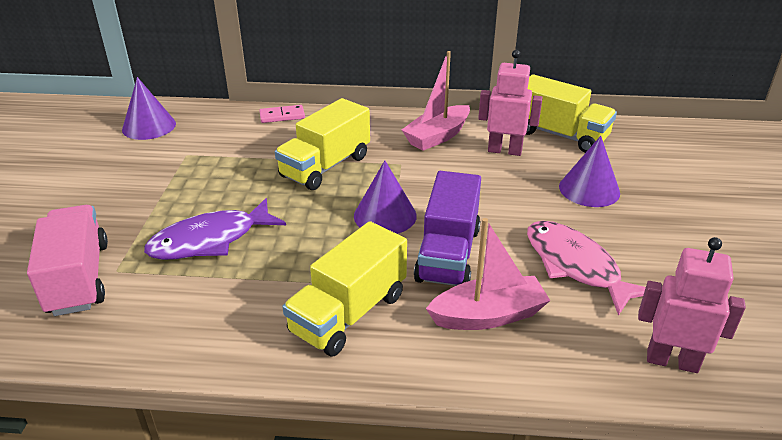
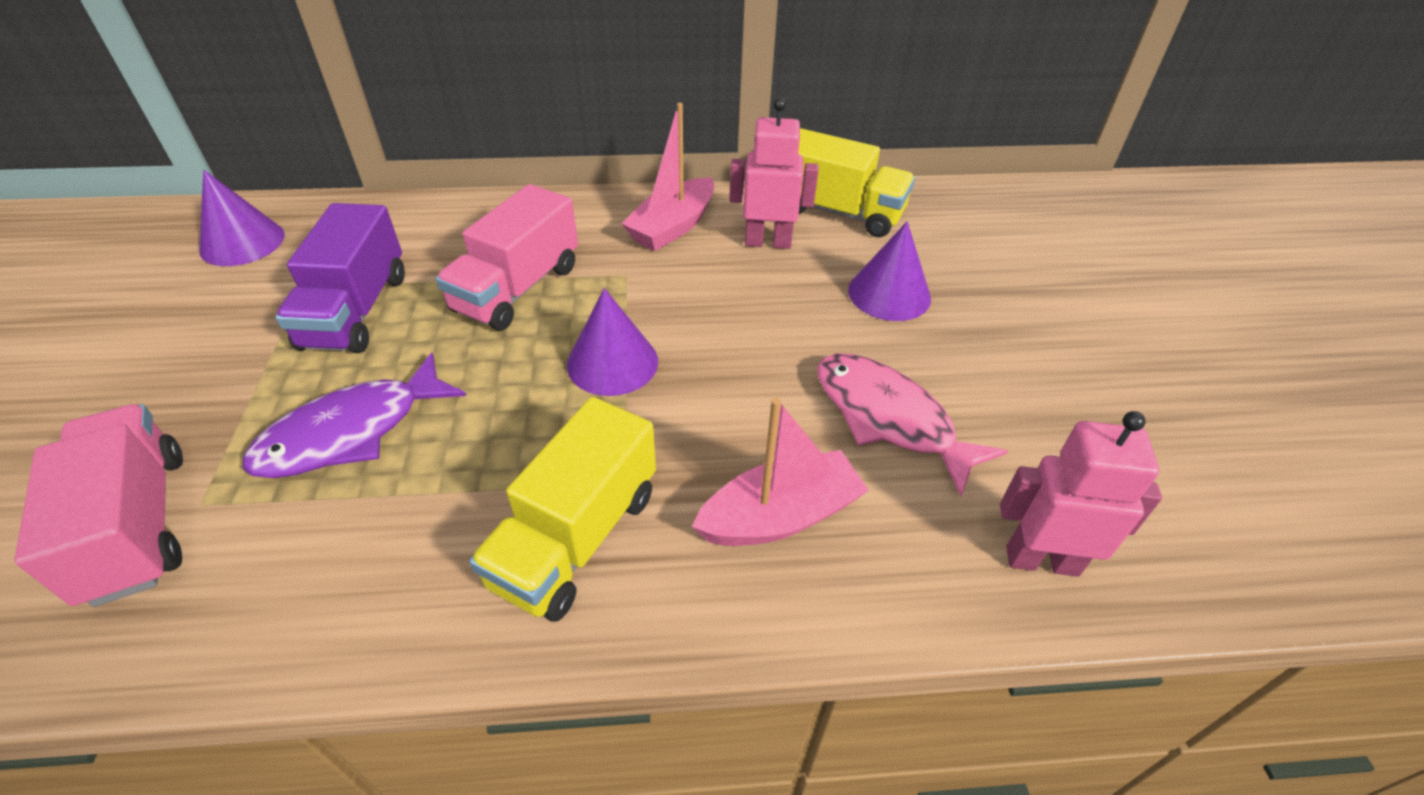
camera: 10 degrees left, 10 degrees up
pink domino [259,105,305,123] -> none
yellow truck [275,98,370,190] -> pink truck [436,184,578,331]
purple truck [414,171,481,286] -> purple truck moved to [275,203,405,353]

